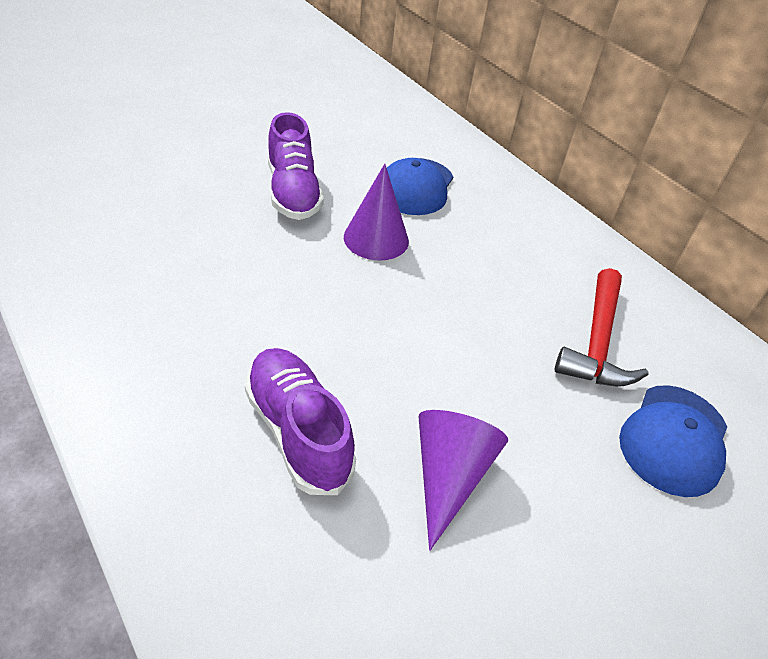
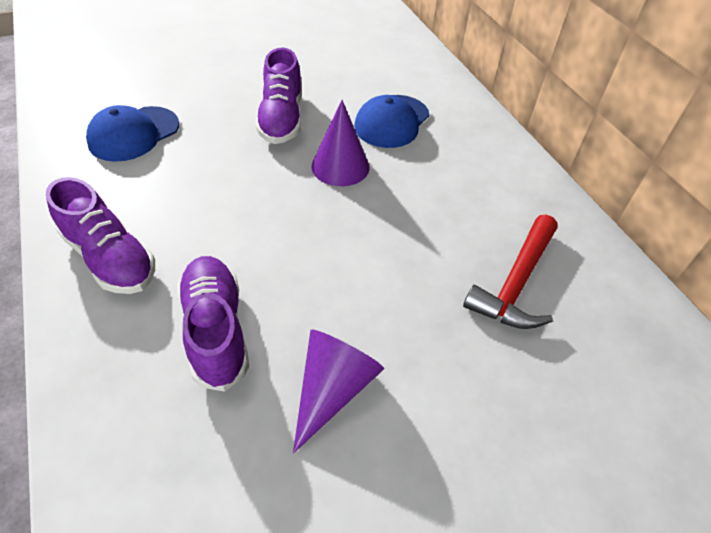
camera: 15 degrees right, 5 degrees up
blue cap [619,385,727,497] -> blue cap moved to [86,105,179,162]
none -> purple shoe [46,177,155,294]

